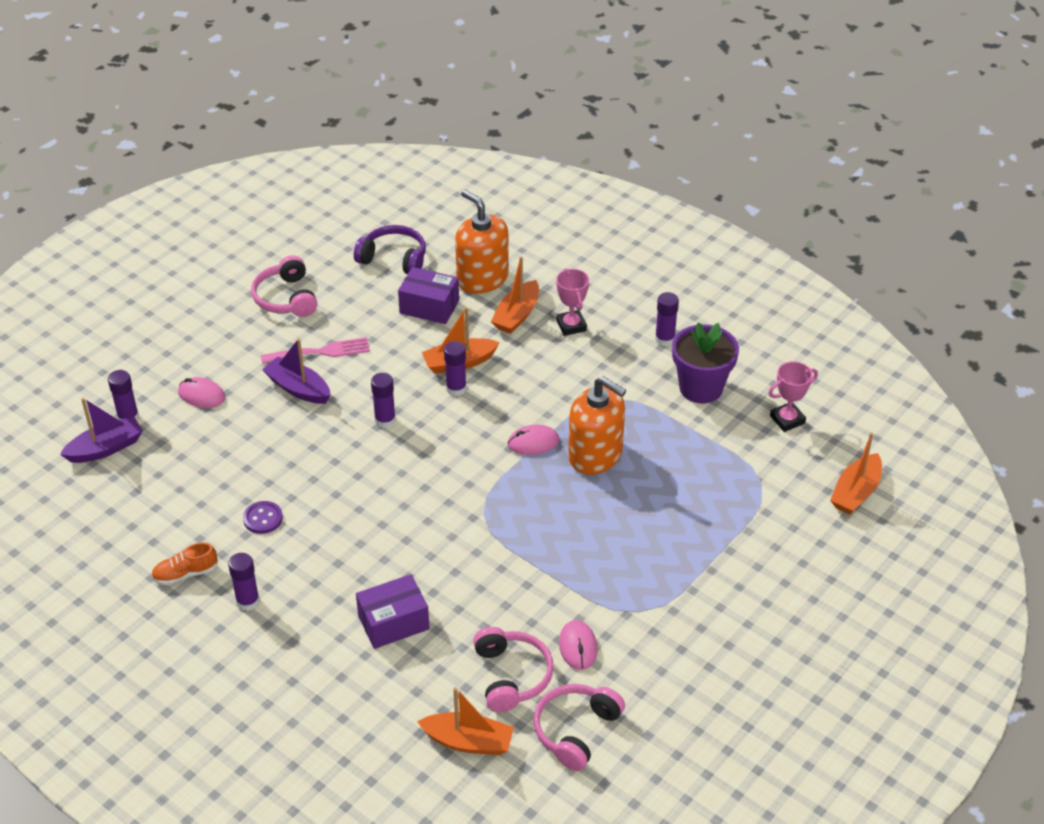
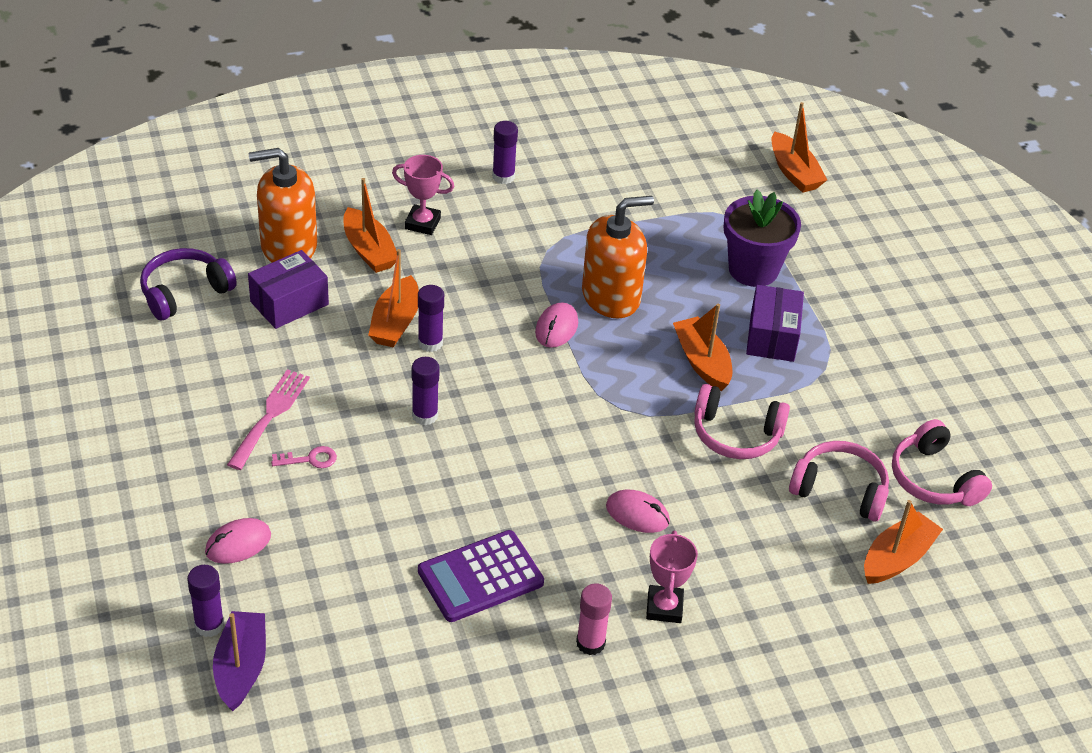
camera: 60 degrees left, 0 degrees up
orange shoe [151,542,218,585] -> none
purple glue stick [228,553,260,611] -> pink glue stick [576,584,612,655]
purple button [243,501,283,534] -> purple calculator [418,530,544,622]
pink headphones [251,255,317,317] -> pink headphones moved to [694,384,790,459]
purple boat [262,338,331,404] -> pink key [271,446,337,468]
purple box [356,574,430,649] -> purple box moved to [746,285,804,362]
pink mouse [559,620,598,670] -> pink mouse moved to [606,489,670,533]
purple flower pot [672,322,739,404] -> purple flower pot moved to [724,190,801,287]
pink trophy [769,361,818,432] -> pink trophy moved to [646,531,698,623]
none -> orange boat [673,304,732,391]

